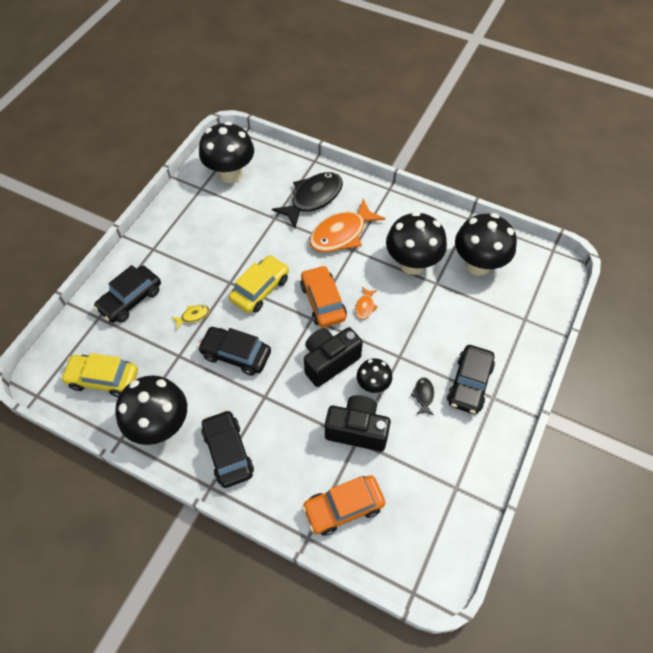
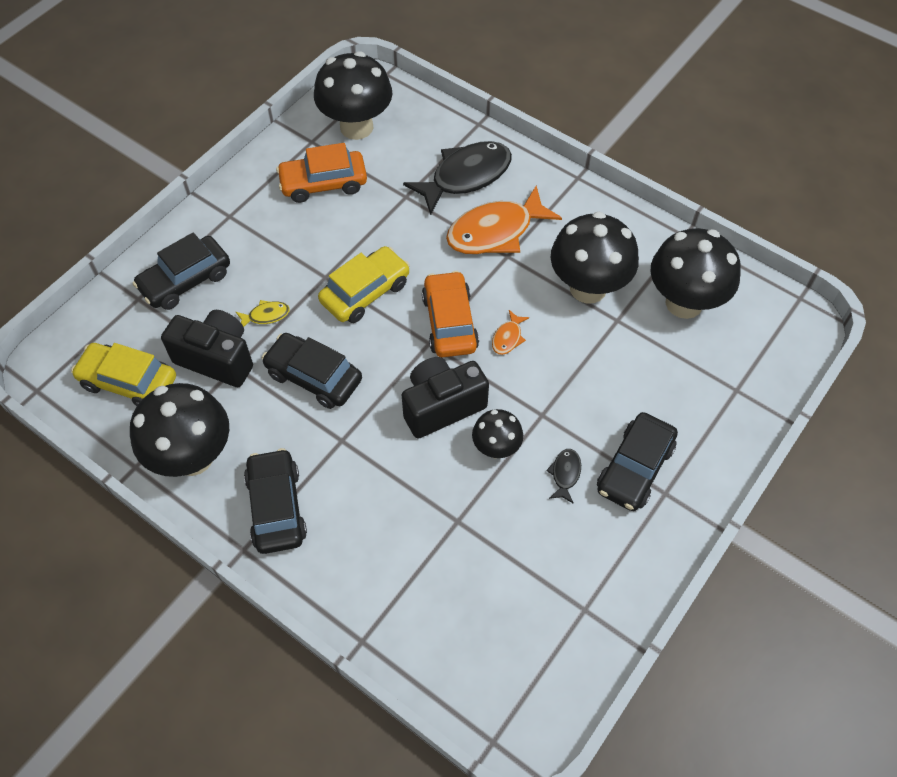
camera: 10 degrees right, 0 degrees up
orange car [302,475,385,536] -> orange car moved to [276,143,367,203]
black camera [325,395,391,452] -> black camera moved to [161,310,253,387]

